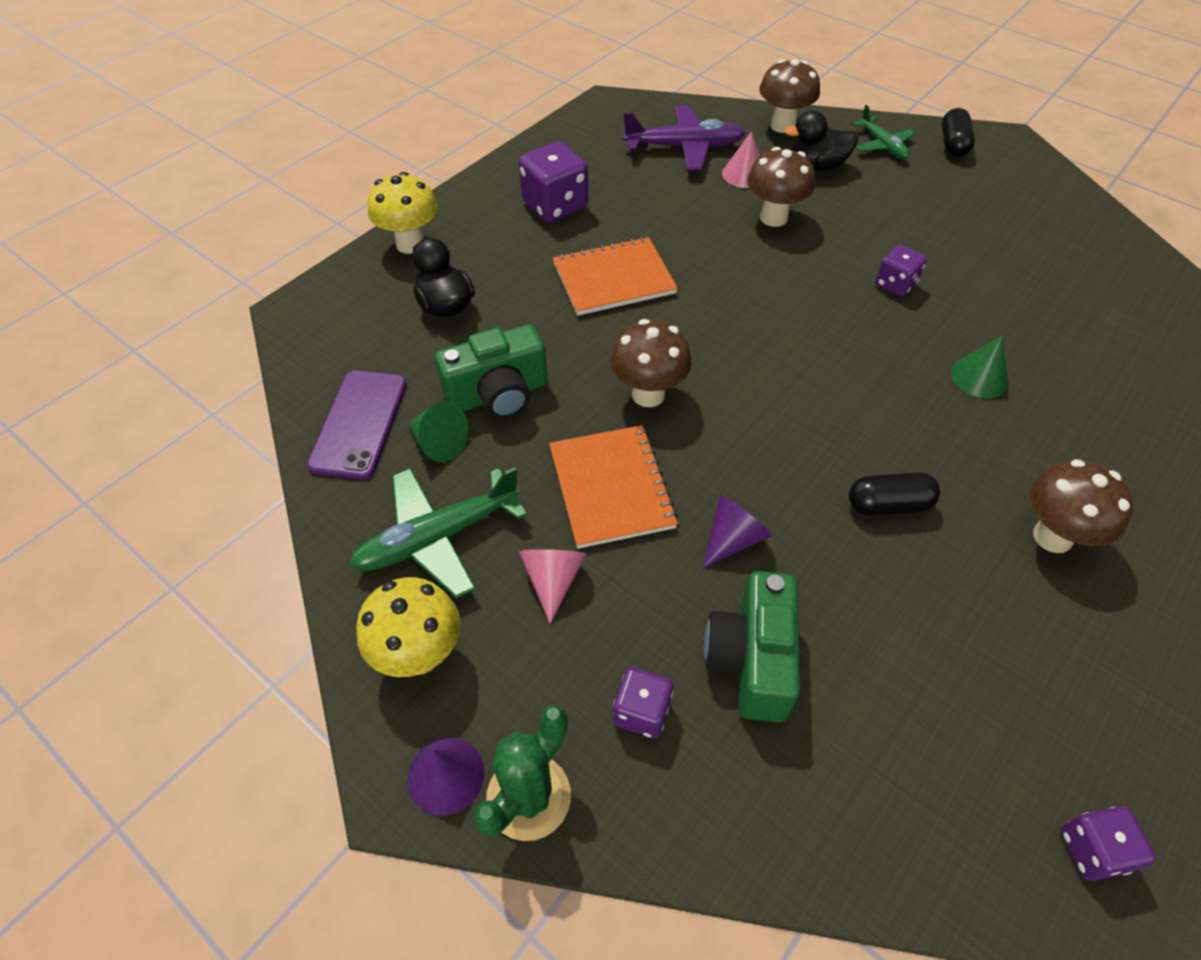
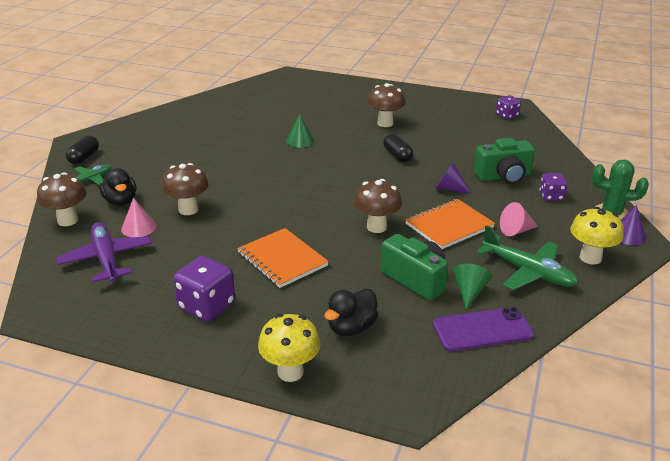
camera: 110 degrees left, 20 degrees down
purple dice [875,244,927,297] -> none
black capsule [942,108,975,157] -> black capsule turned 60 degrees counterclockwise [66,136,99,164]

